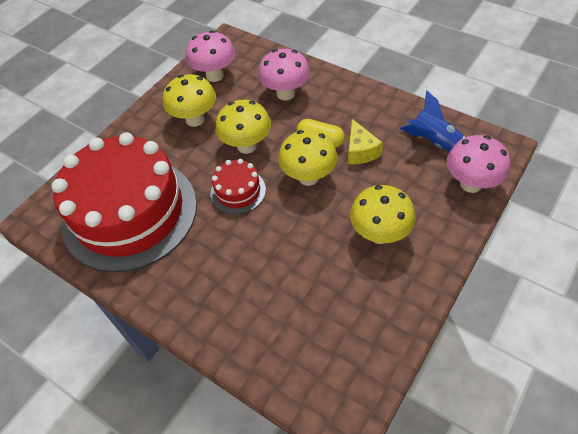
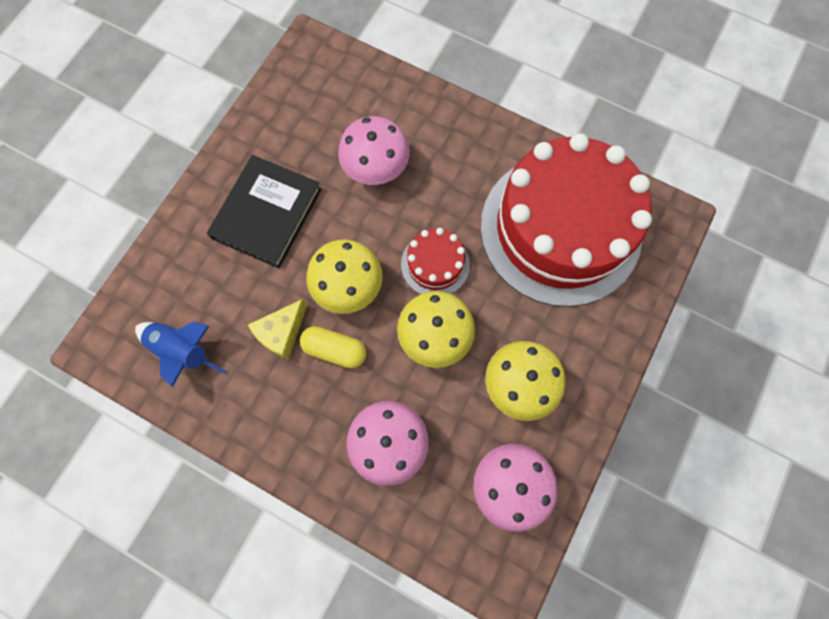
camera: 170 degrees right, 20 degrees up
yellow cheese [348,119,383,164] -> yellow cheese turned 120 degrees counterclockwise [248,299,307,360]
yellow mushroom [350,185,415,244] -> black book [207,155,322,268]
pink mushroom [447,135,511,193] -> pink mushroom moved to [338,116,410,185]

